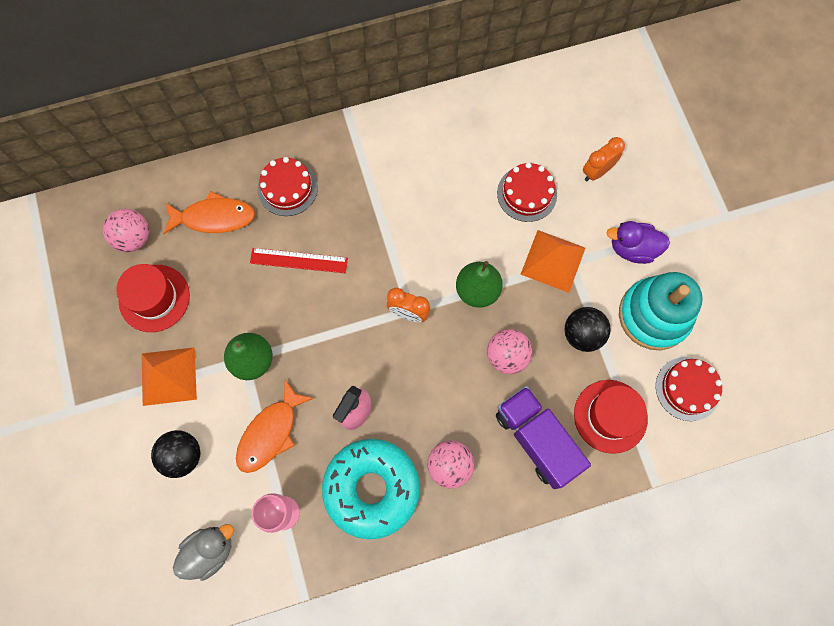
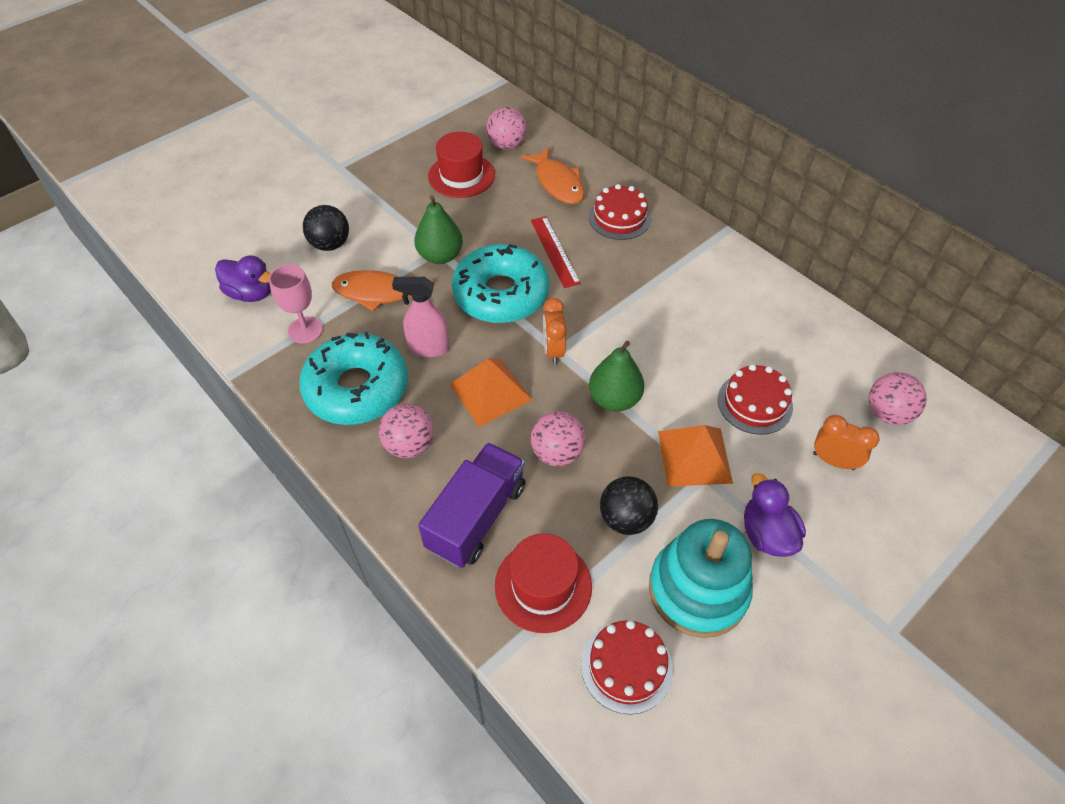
camera: 65 degrees right, 20 degrees down
orange pyramid [142,347,197,406] -> orange pyramid moved to [450,358,532,427]
grey duck [173,524,234,581] -> purple duck [215,256,271,302]
none -> turquoise donut [452,244,549,323]
none -> pink ball [868,372,927,425]

